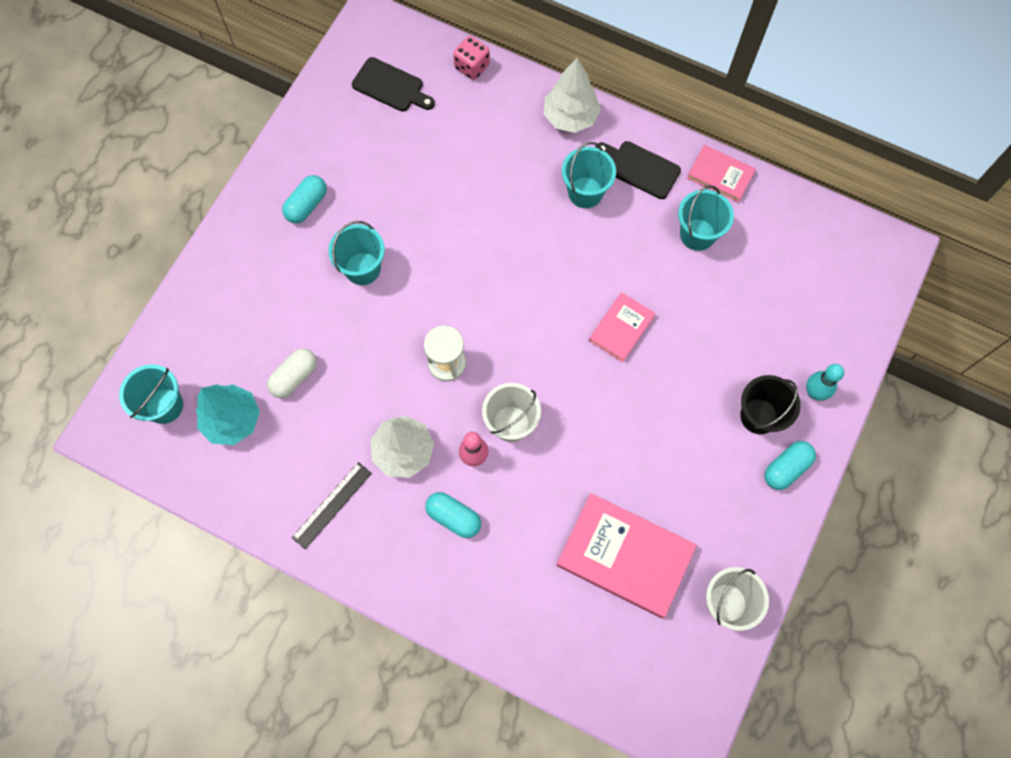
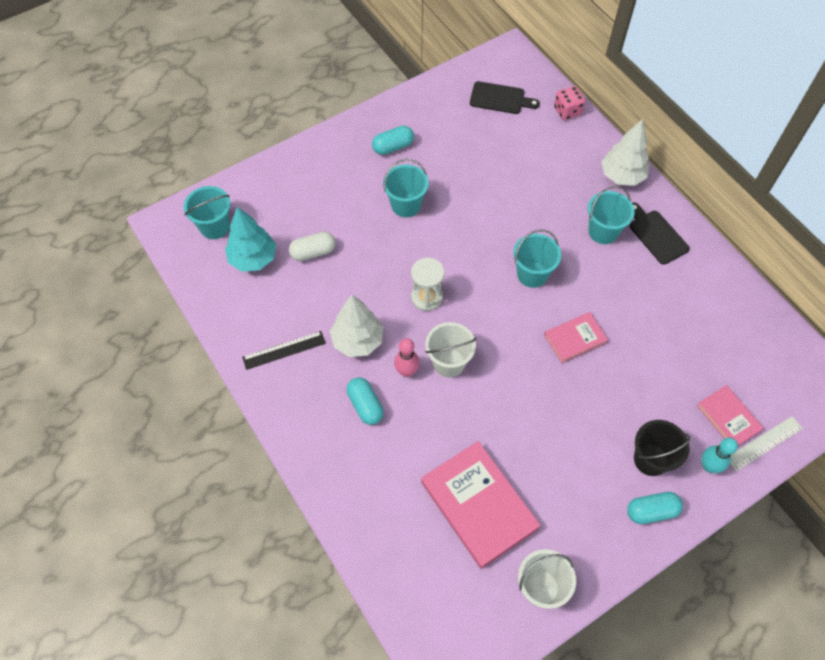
camera: 30 degrees right, 10 degrees down
black cutting board [352,57,435,112] -> black cutting board turned 45 degrees counterclockwise [470,81,540,114]
turquoise bucket [678,185,734,251] -> turquoise bucket moved to [513,229,561,288]
pink book [687,145,756,203] -> pink book moved to [697,385,764,446]
none -> white ruler [730,416,803,471]

